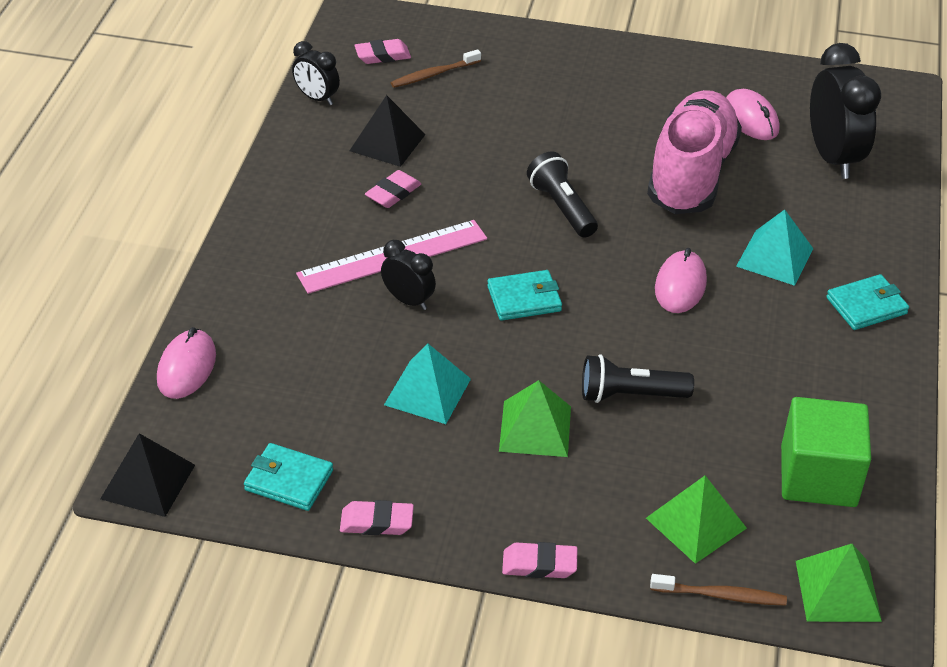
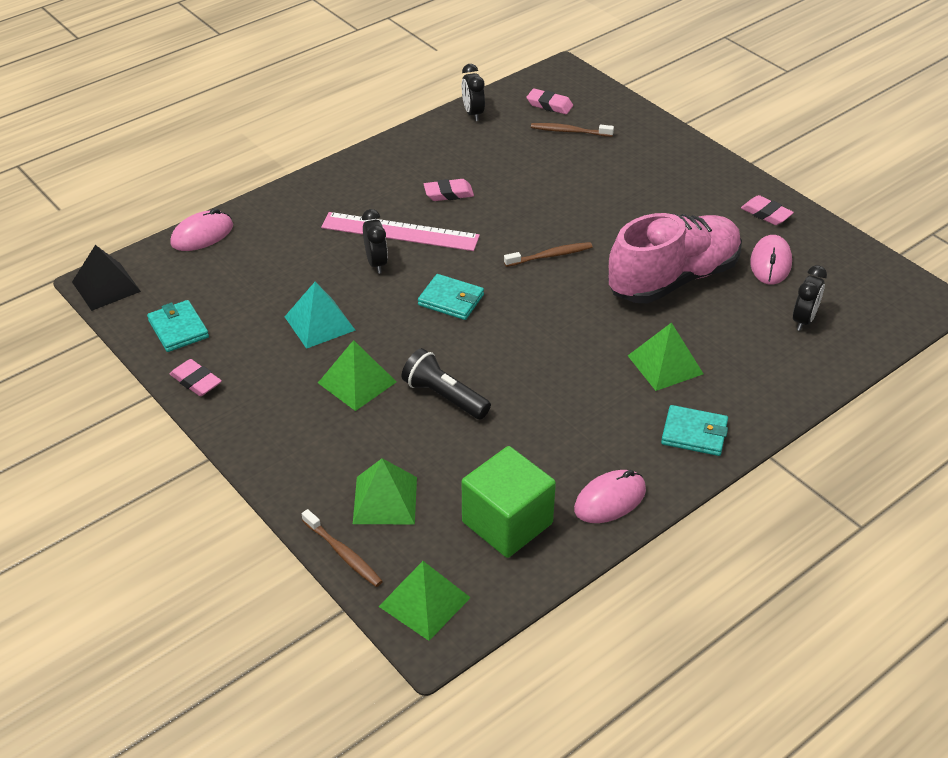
camera: 40 degrees right, 0 degrees up
black pyramid [350,95,426,167] -> none
pink eraser [502,542,578,578] -> pink eraser moved to [741,195,794,225]
black flashlight [527,151,598,238] -> brown toothbrush [504,242,592,267]
pink mouse [655,248,707,313] -> pink mouse moved to [574,470,646,523]
turquoise pyramid [736,209,813,286] -> green pyramid [628,322,703,391]
black clock [810,43,881,179] -> black clock [793,265,827,331], size x0.54

